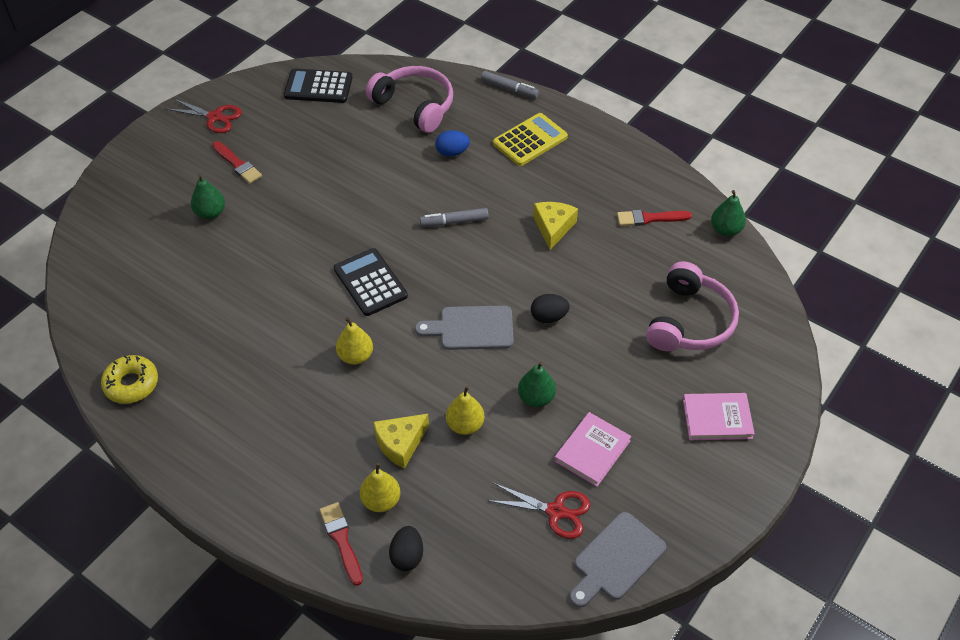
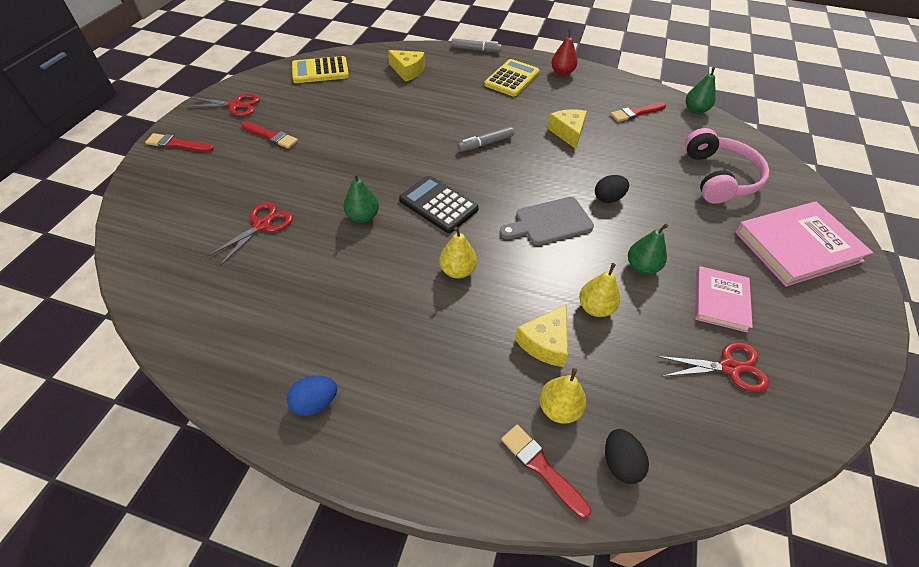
camera: 20 degrees left, 0 degrees up
yellow donut [101,355,158,404] -> none
green pear [191,174,225,219] -> green pear moved to [343,173,379,223]
black calculator [284,68,352,103] -> yellow calculator [292,56,349,83]
pink headphones [366,66,453,133] -> yellow cheese [388,50,425,81]
blue egg [436,130,470,157] -> blue egg moved to [287,375,337,416]
grey cutting board [569,512,666,608] -> none
pink book [683,393,755,440] -> pink book [735,202,873,287], size x1.67
none -> red brush [145,133,214,152]
none -> red scissors [207,202,293,266]
none -> red pear [551,29,578,76]

